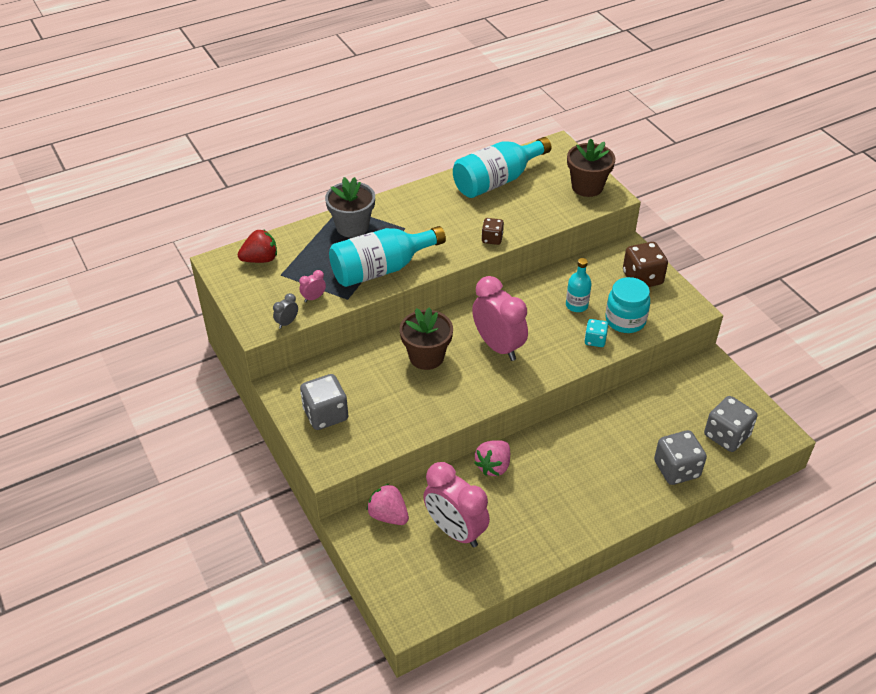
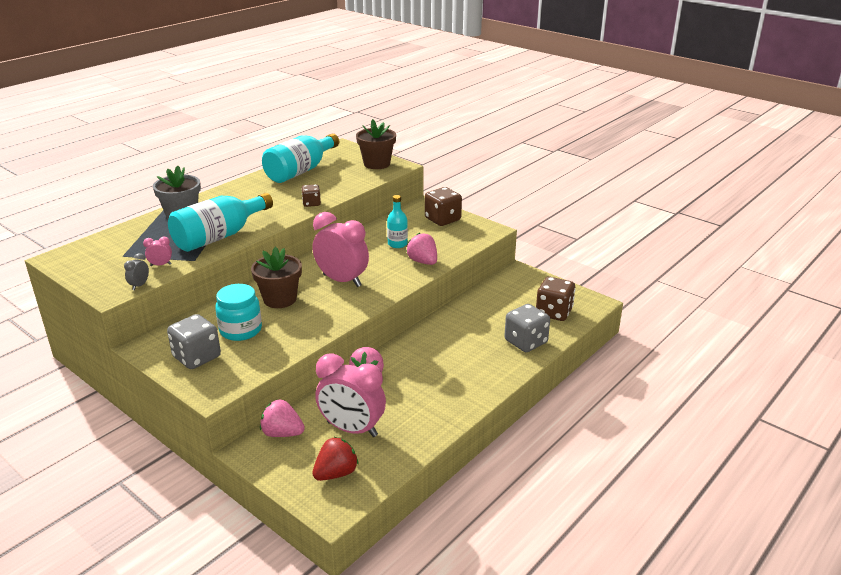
camera: 20 degrees left, 15 degrees down
red strawberry [238,229,277,263] -> red strawberry moved to [312,437,359,481]
pink clock [299,270,326,302] -> pink clock turned 45 degrees clockwise [143,237,172,266]
turquoise dice [584,319,608,347] -> pink strawberry [406,233,437,265]
turquoise jar [605,277,650,333] -> turquoise jar moved to [215,284,262,341]
grey dice [704,396,758,452] -> brown dice [536,277,575,321]

